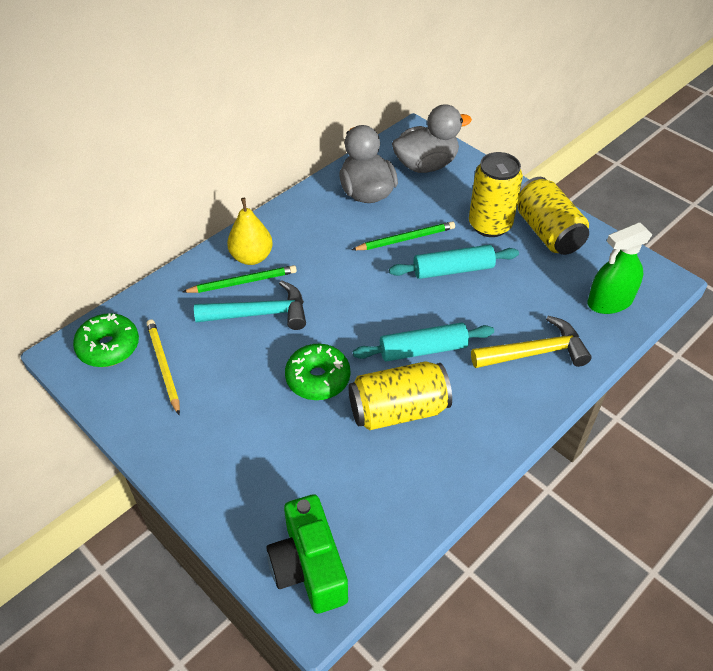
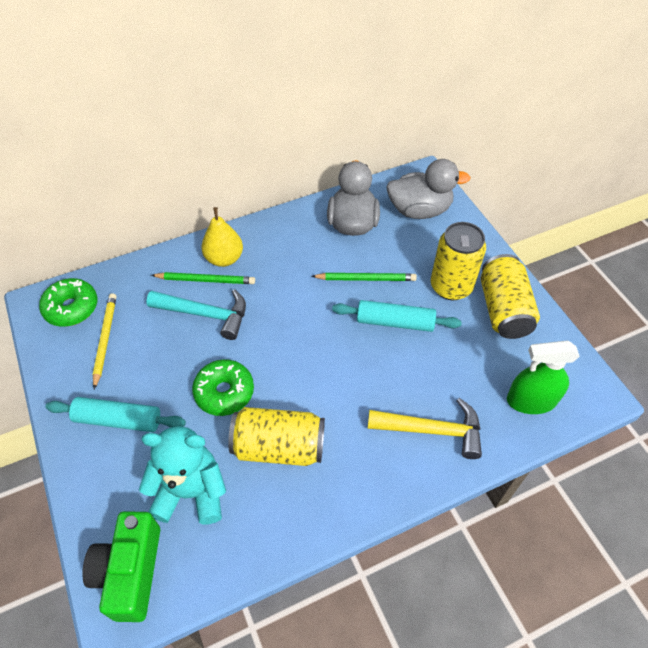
camera: 20 degrees right, 5 degrees up
turquoise rolling pin [353,322,494,362] -> turquoise rolling pin moved to [45,397,186,432]
none -> turquoise teddy bear [139,426,226,524]

